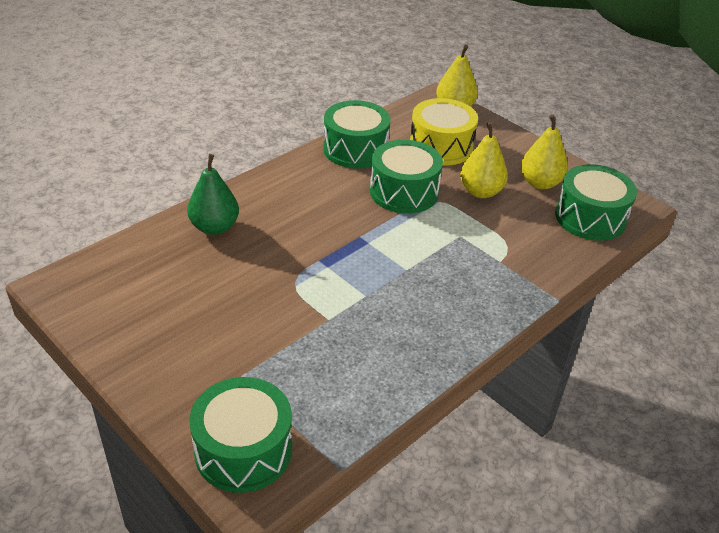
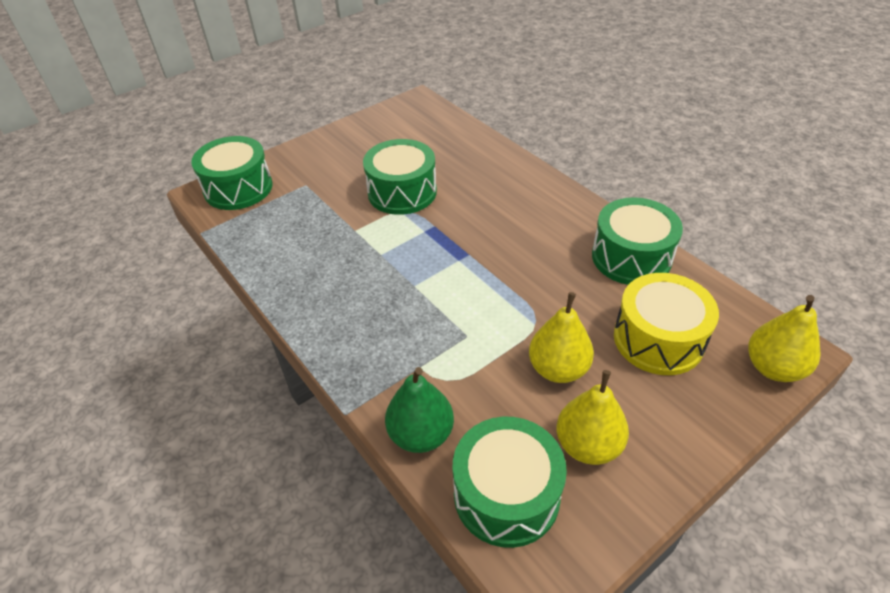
camera: 100 degrees right, 5 degrees up
green pear [187,154,239,235] -> green pear moved to [385,367,454,453]
green drum [370,140,443,213] -> green drum moved to [363,139,437,215]

